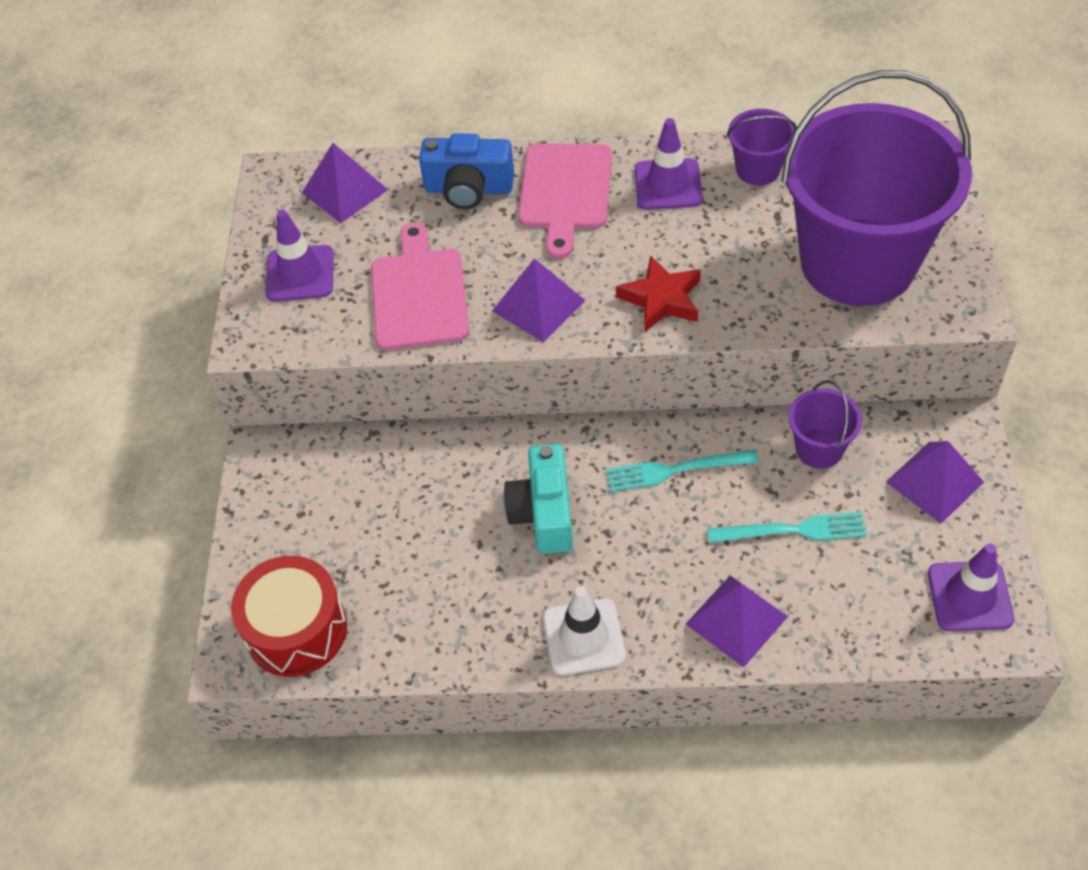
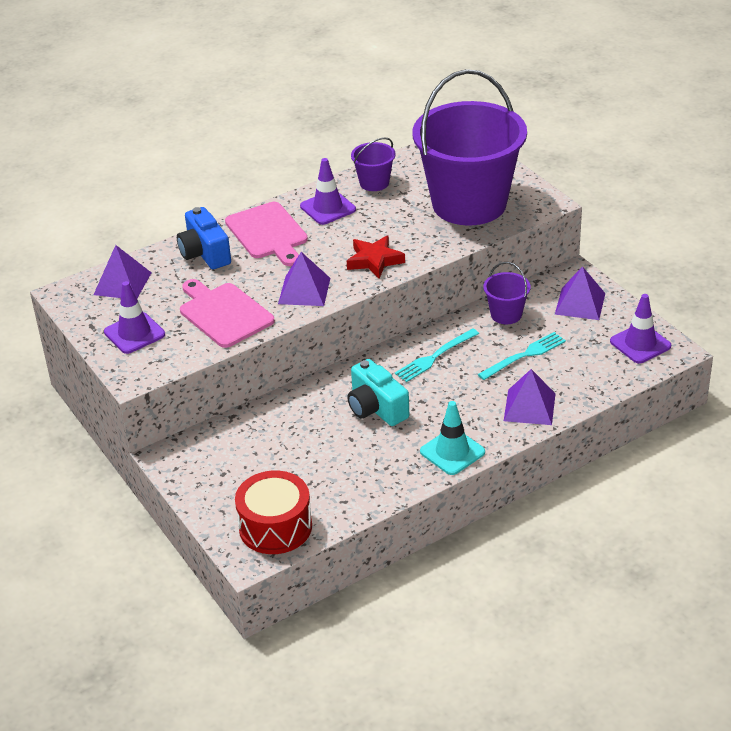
camera: 35 degrees left, 15 degrees down
blue camera [419,133,514,209] -> blue camera turned 90 degrees clockwise [177,207,231,269]
white traffic cone [543,587,626,676] -> turquoise traffic cone [420,401,485,475]

